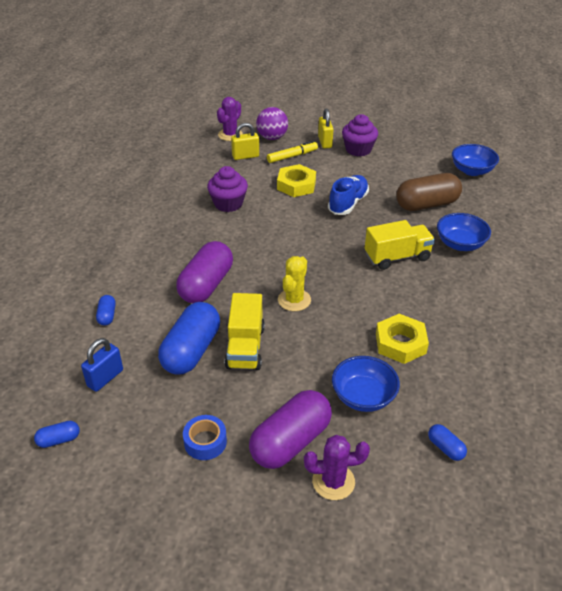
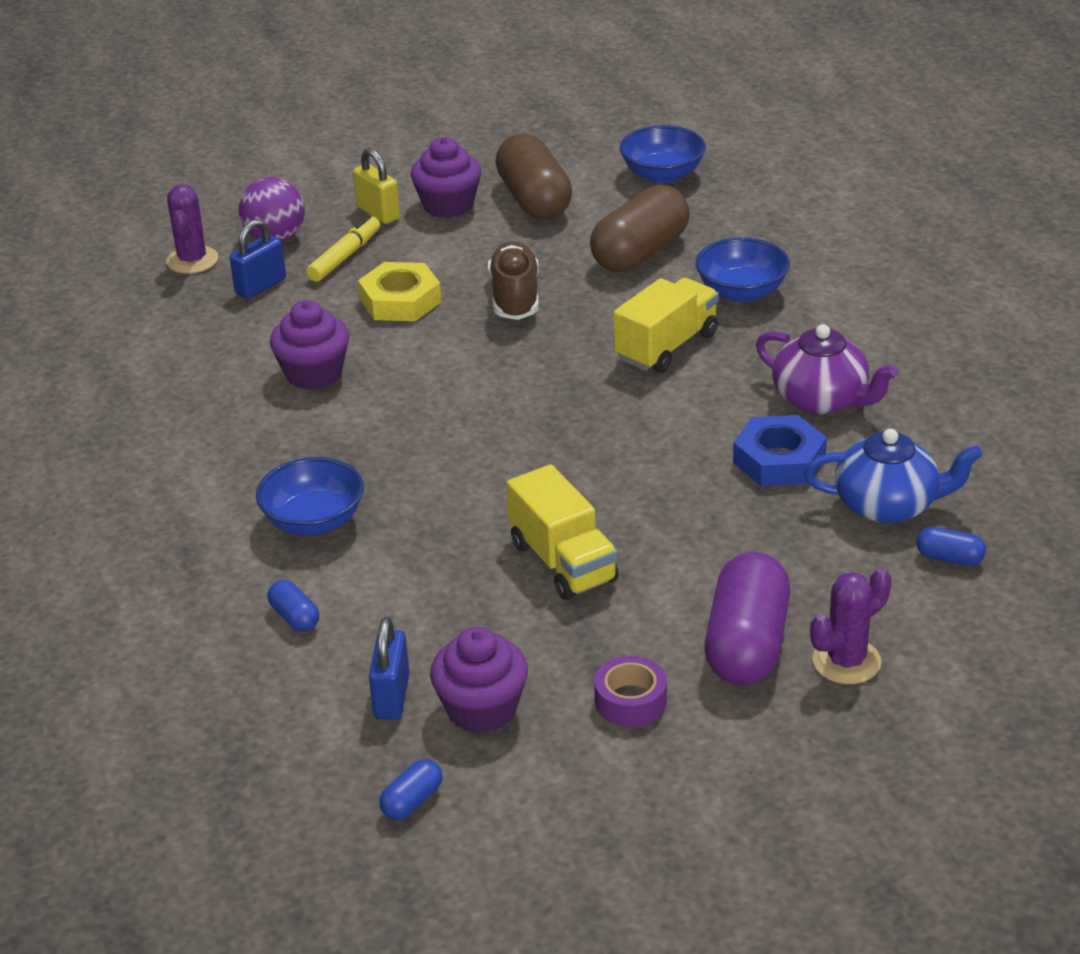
camera: 30 degrees left, 5 degrees down
blue capsule [158,302,220,374] -> none
purple capsule [176,241,233,303] -> none
blue tape [183,415,227,460] -> purple tape [594,656,667,727]
yellow padlock [231,123,259,160] -> blue padlock [230,219,286,299]
yellow cactus [278,256,311,311] -> none
blue shoe [328,175,369,215] -> brown shoe [488,241,539,320]
blue bowl [332,356,400,412] -> blue bowl moved to [256,457,364,536]
yellow nut [376,314,429,364] -> blue nut [733,415,827,486]
none -> purple cupcake [430,627,528,734]
none -> brown capsule [495,134,572,220]
none -> purple teapot [756,324,898,414]
none -> blue teapot [804,429,983,523]

